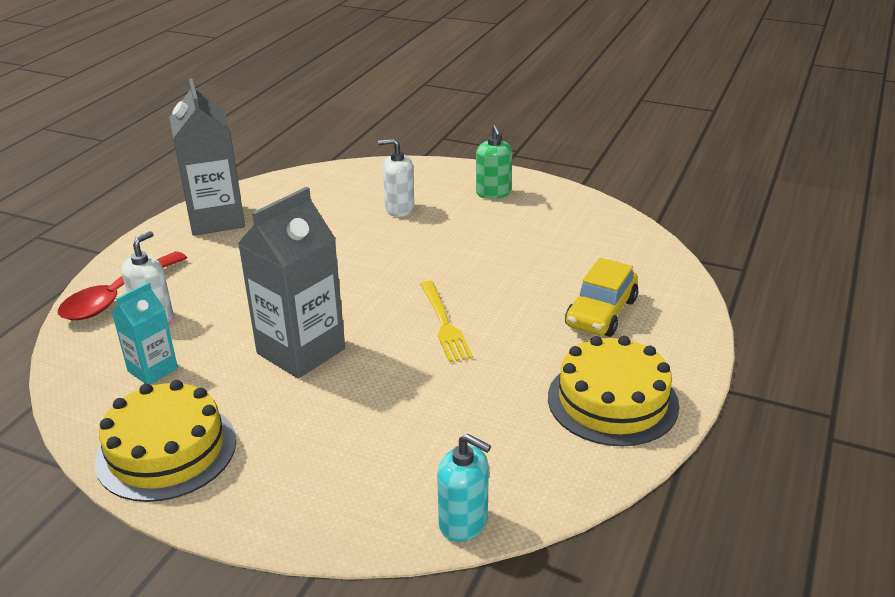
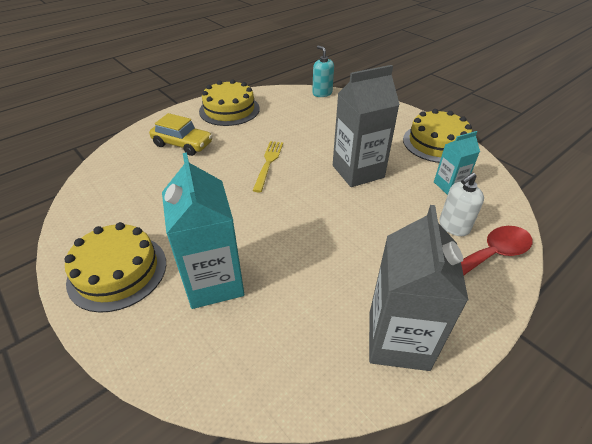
camera: 155 degrees left, 10 degrees up
white soap dispenser [378,138,414,217] -> turquoise carton [162,152,244,309]
green soap dispenser [476,125,512,199] -> yellow cake [64,222,166,313]
yellow car [565,258,638,337] -> yellow car turned 60 degrees clockwise [149,113,213,156]

